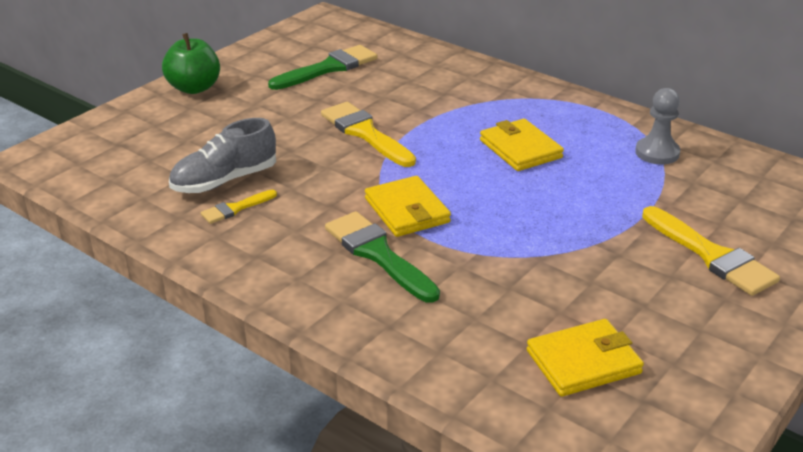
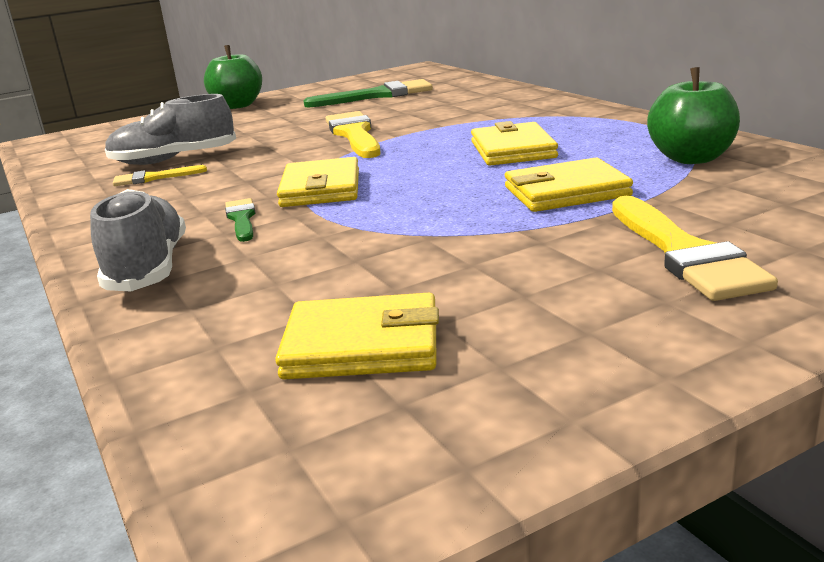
camera: 25 degrees right, 10 degrees down
green brush [325,211,440,303] -> green brush [225,198,256,242], size x0.54
grey pawn [635,88,680,165] -> green apple [647,67,740,164]
none -> grey shoe [90,189,186,291]
none -> yellow wallet [505,158,633,212]

